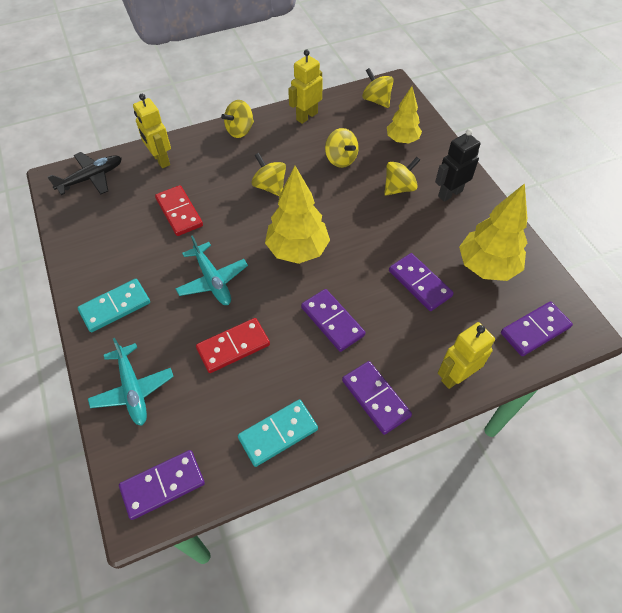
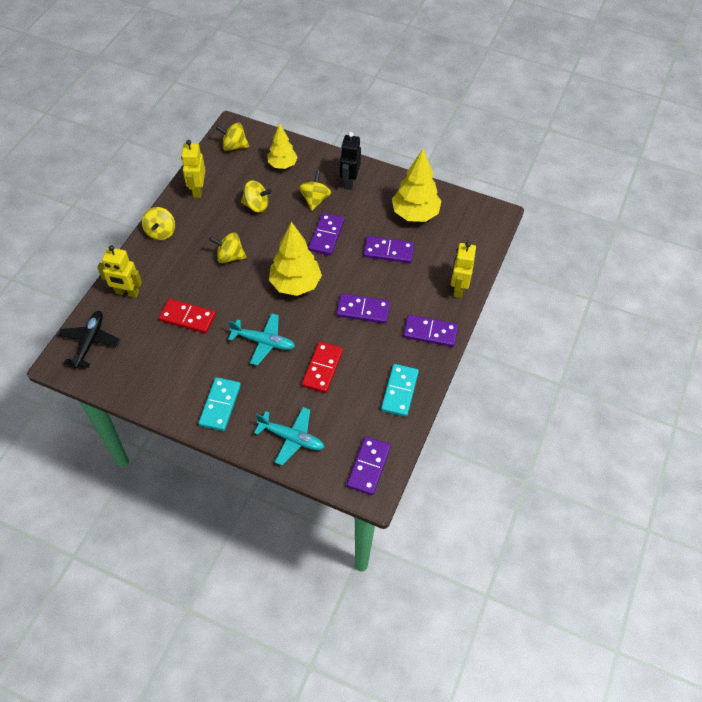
camera: 45 degrees left, 0 degrees up
purple domino [501,301,573,356] -> purple domino moved to [309,213,344,256]

